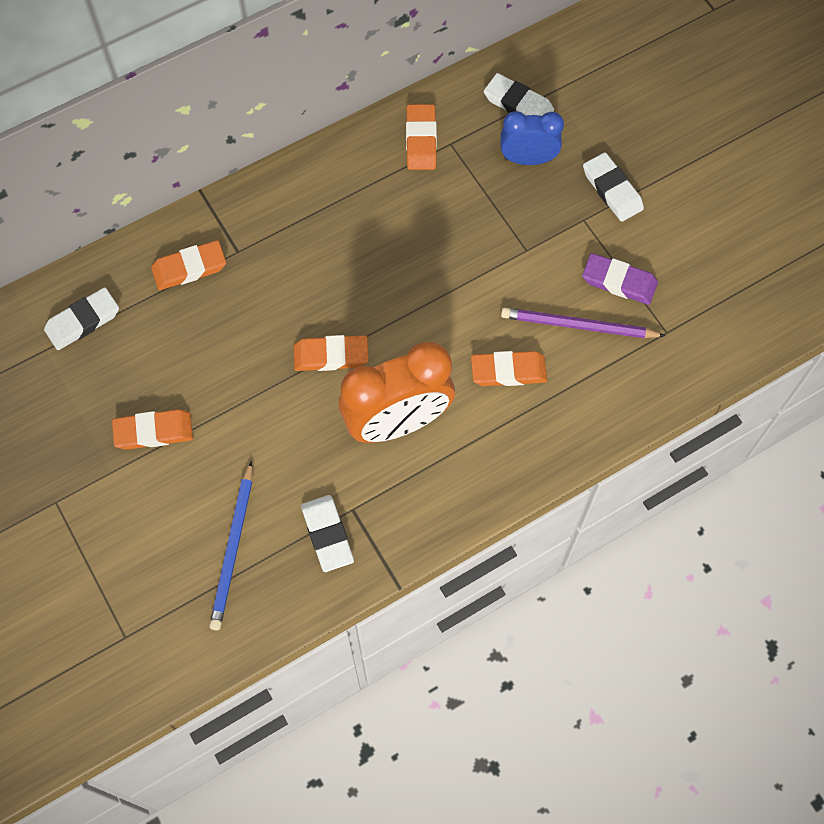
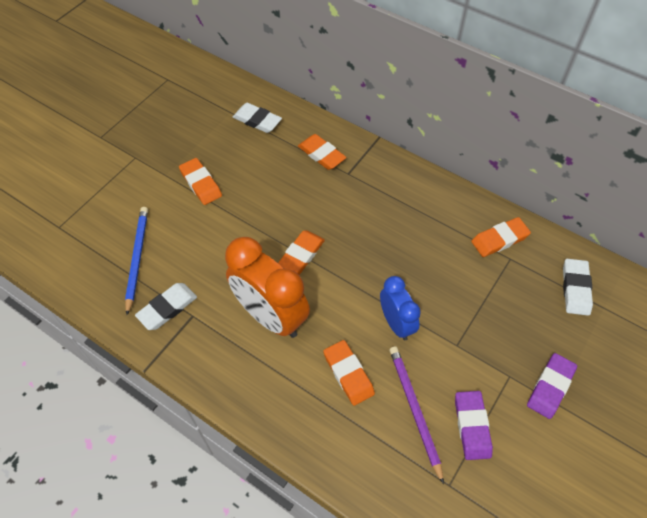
camera: 65 degrees right, 10 degrees down
blue pencil [209,461,252,630] -> blue pencil turned 105 degrees clockwise [125,207,148,315]
orange eraser [294,335,368,371] -> orange eraser turned 60 degrees clockwise [278,230,325,275]
blue clock [500,111,564,165] -> blue clock moved to [380,276,421,340]
white eraser [583,152,644,222] -> purple eraser [527,353,577,419]

